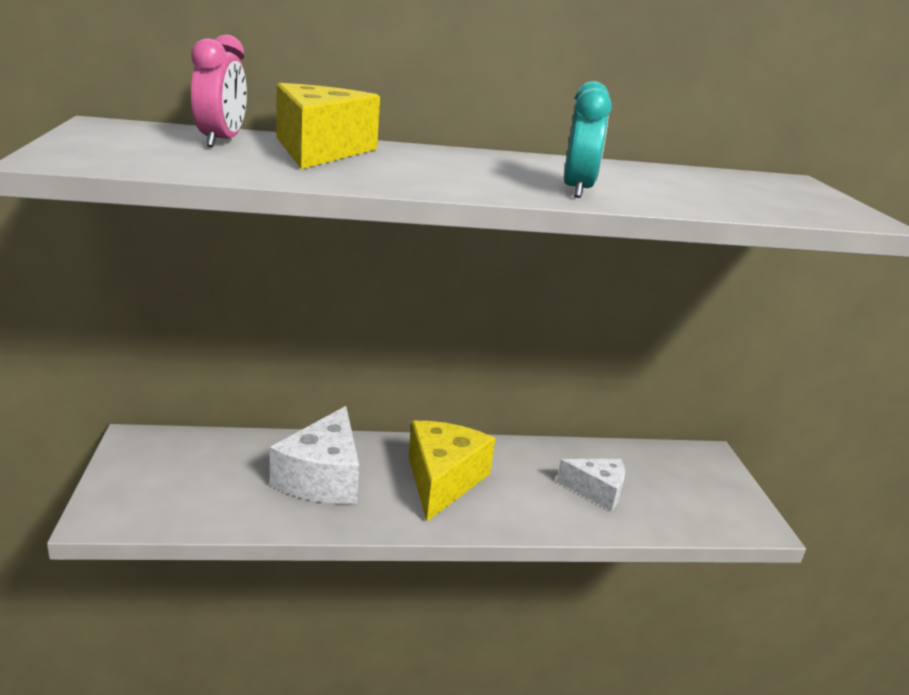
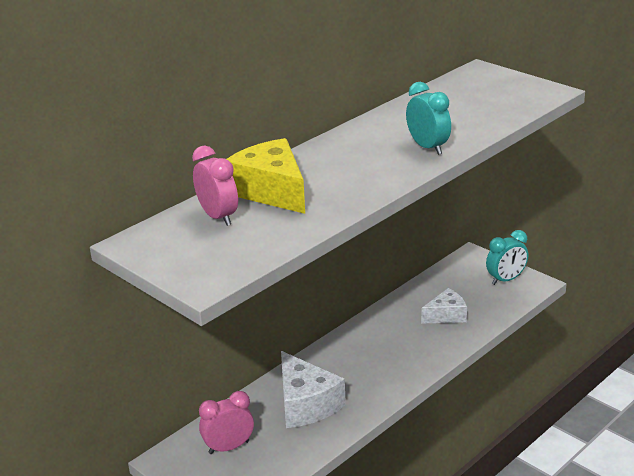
camera: 35 degrees left, 5 degrees up
yellow cheese [408,421,495,521] -> none
none -> pink clock [199,391,254,454]
none -> turquoise clock [486,230,528,285]

